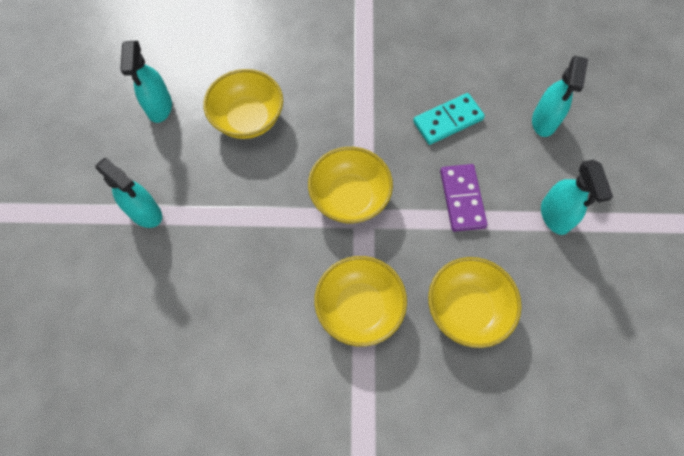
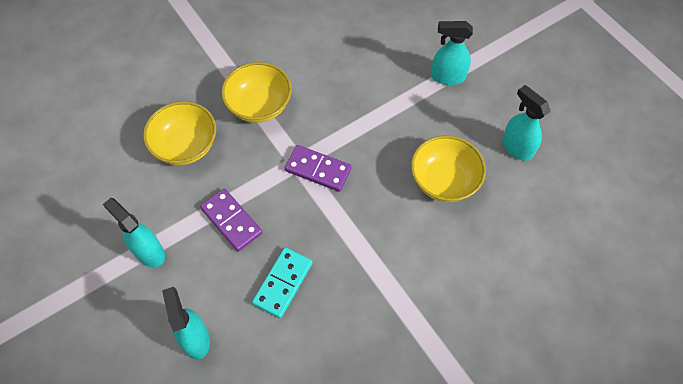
camera: 145 degrees right, 5 degrees down
yellow bowl [308,147,393,223] -> purple domino [285,145,352,192]

